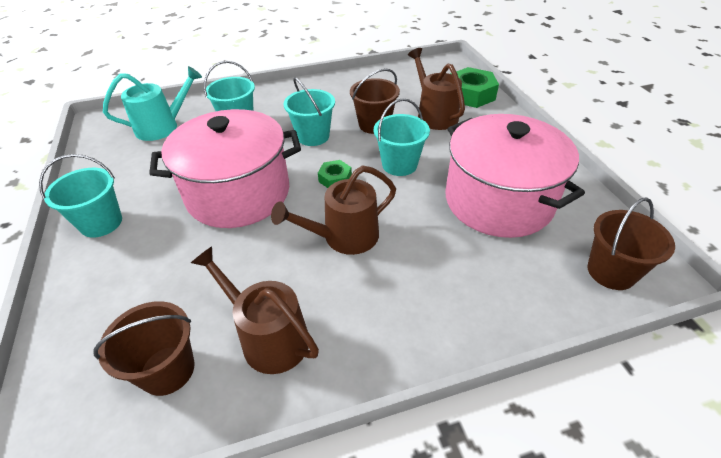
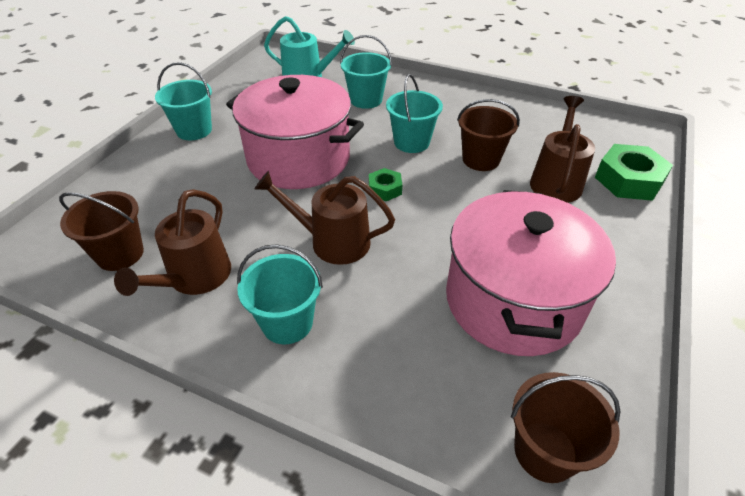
camera: 40 degrees right, 0 degrees up
brown watering can [191,246,319,374] -> brown watering can turned 150 degrees counterclockwise [114,189,231,296]
turquoise bucket [374,98,430,176] -> turquoise bucket moved to [237,244,323,344]

